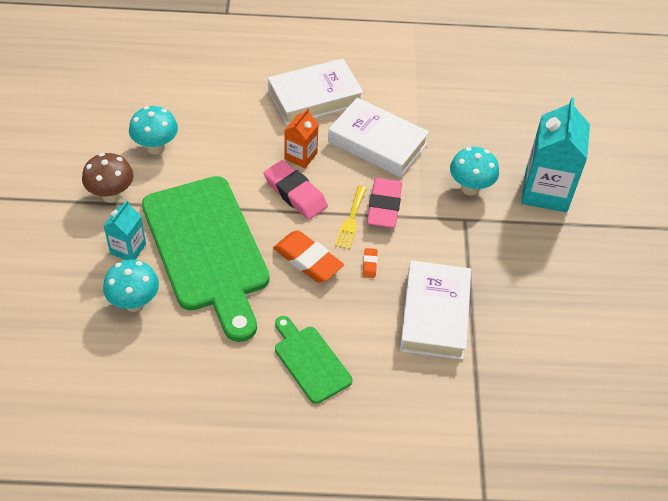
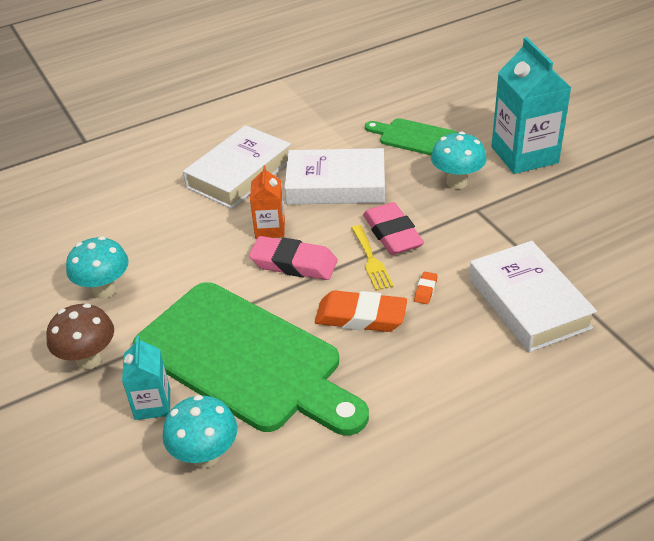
camera: 25 degrees left, 10 degrees down
green cutting board [275,316,352,404] -> green cutting board moved to [365,118,458,155]
orange eraser [363,248,377,278] -> orange eraser turned 45 degrees clockwise [414,272,438,304]

